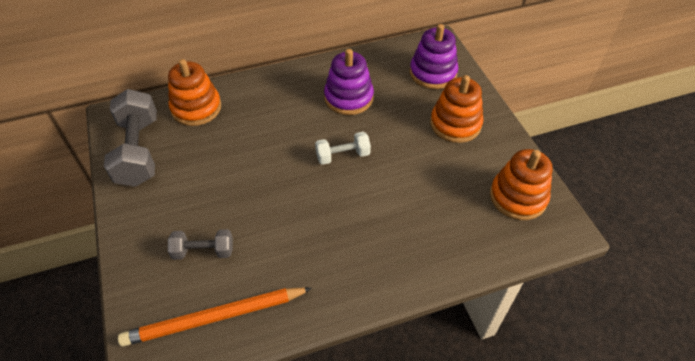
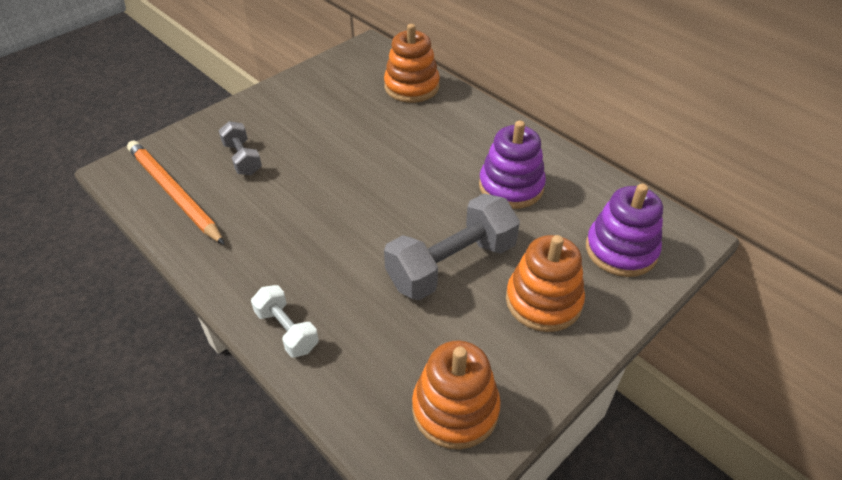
camera: 65 degrees right, 5 degrees down
grey dumbbell [104,89,157,187] -> grey dumbbell moved to [384,193,520,300]
white dumbbell [315,132,371,165] -> white dumbbell moved to [251,285,319,357]

